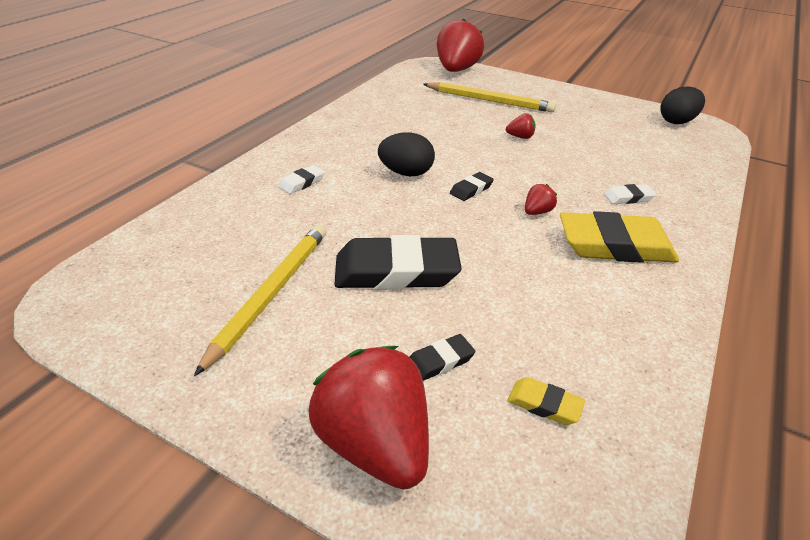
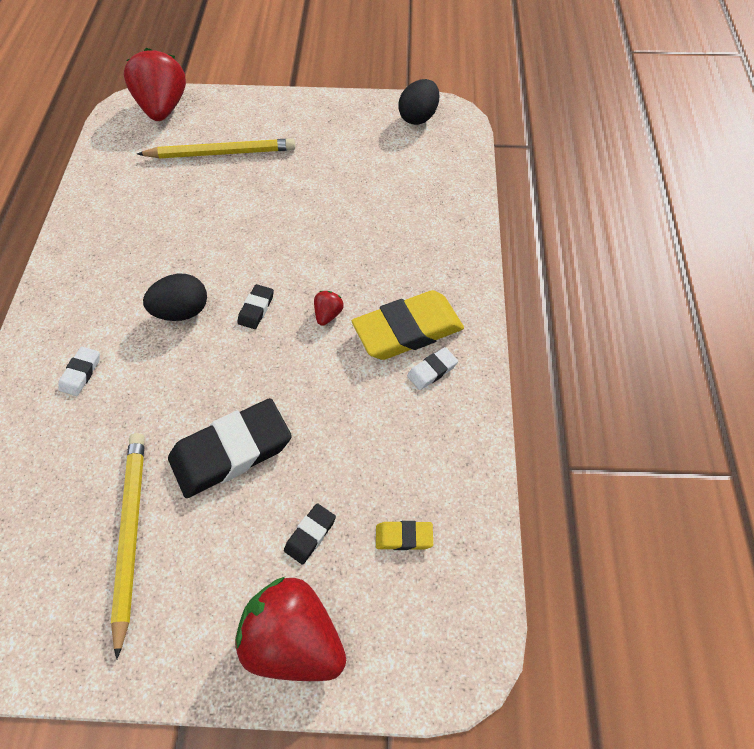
camera: 25 degrees left, 20 degrees up
red strawberry [506,113,536,139] -> none
white eraser [604,184,656,204] -> white eraser moved to [407,347,458,390]

